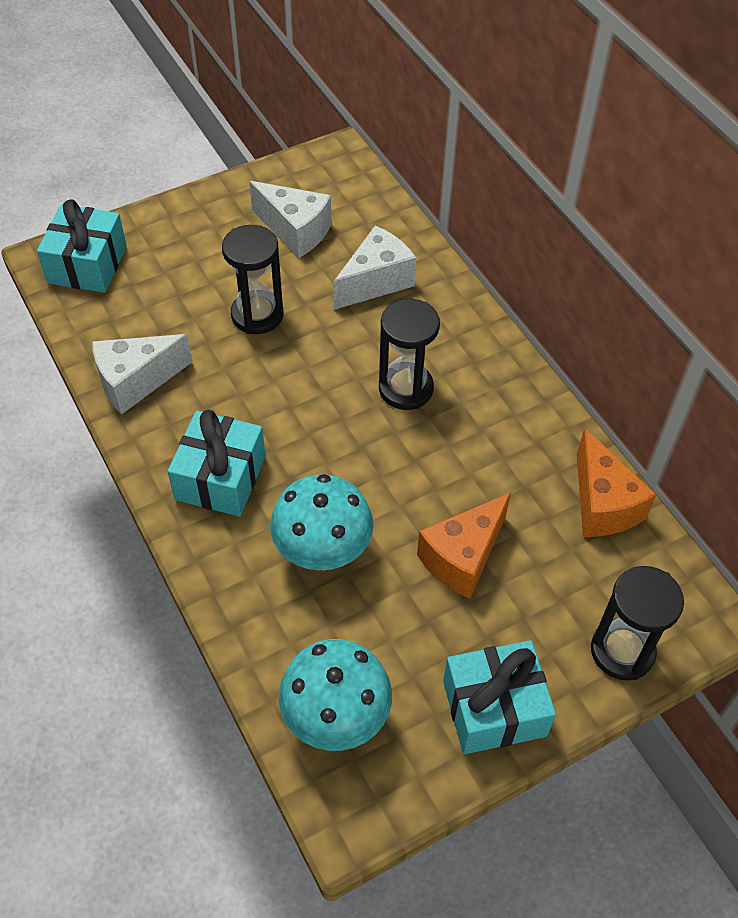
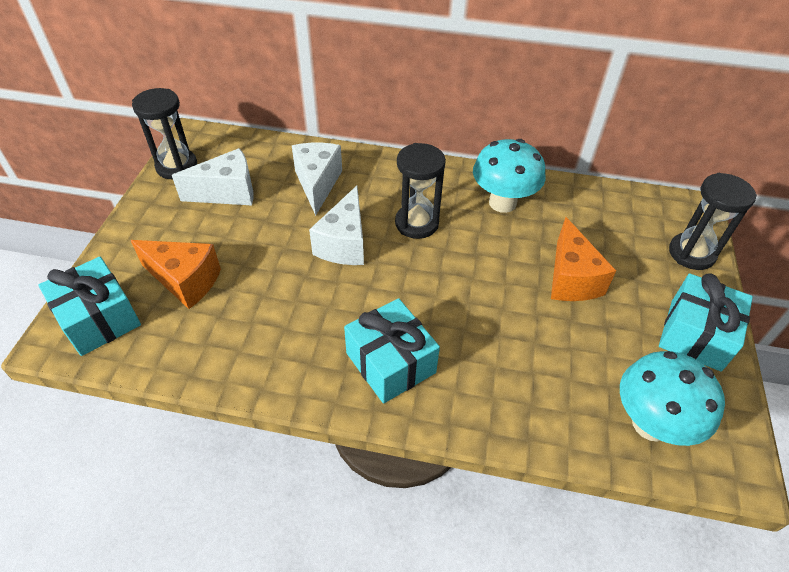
camera: 50 degrees left, 5 degrees down
white cheese [92,334,193,415] -> white cheese moved to [309,186,364,265]
black hourglass [222,225,284,334] -> black hourglass moved to [132,88,197,179]
turquoise mushroom [270,474,373,571] -> turquoise mushroom moved to [473,139,545,213]
orange cheese [577,428,657,537] -> orange cheese moved to [130,240,221,309]

